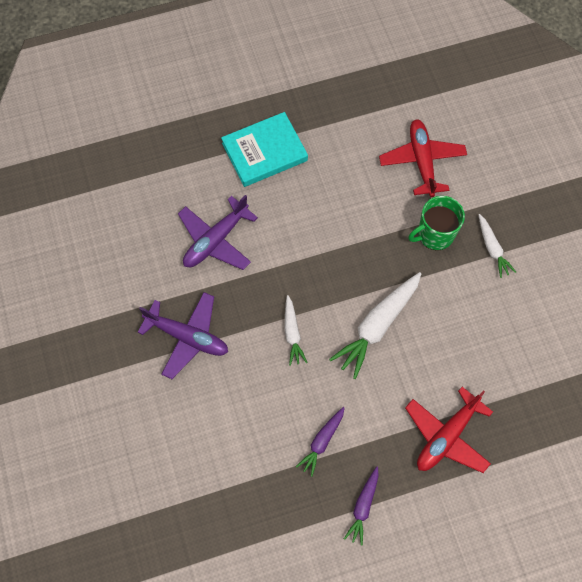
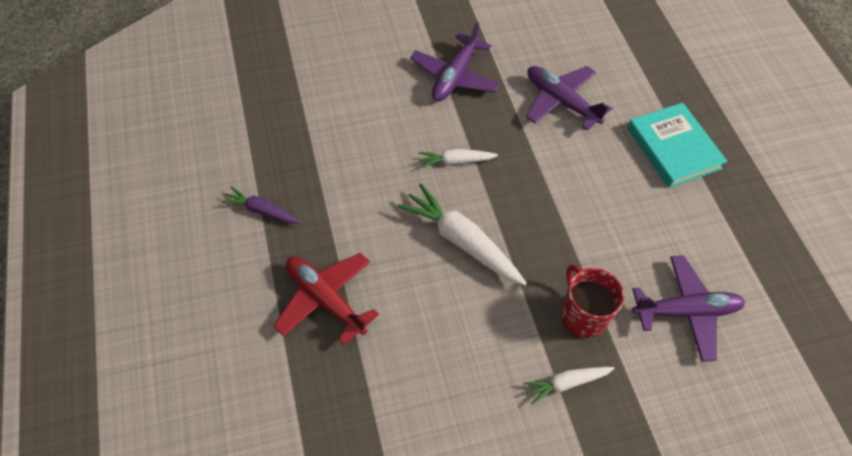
camera: 90 degrees right, 10 degrees down
purple carrot [296,407,345,477] -> none
red plane [379,119,467,197] -> purple plane [632,255,745,362]
green mug [408,196,465,250] -> red mug [561,265,624,338]

